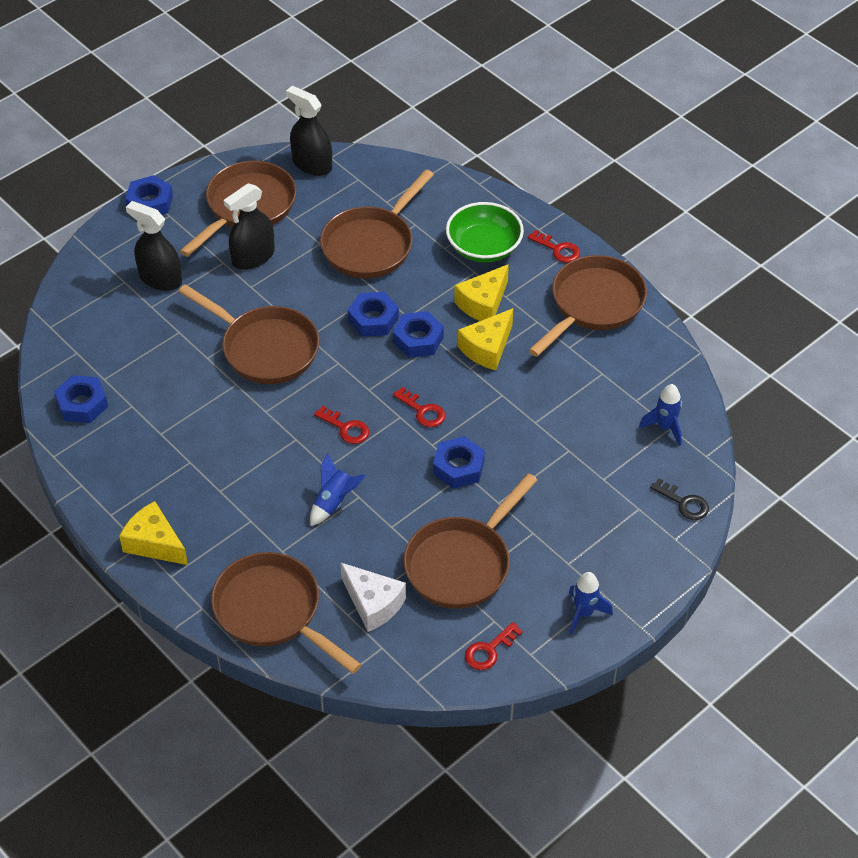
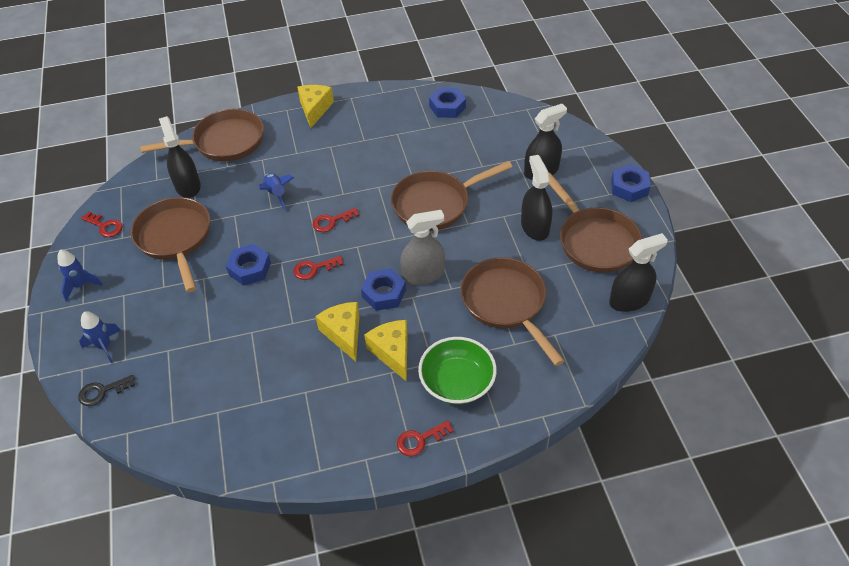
camera: 120 degrees right, 0 degrees up
yellow cheese [119,501,188,565] -> yellow cheese turned 60 degrees counterclockwise [297,85,334,128]
white cheese [341,563,406,632] -> black spray bottle [159,116,201,198]
blue nut [348,292,399,337] -> grey spray bottle [400,210,445,285]
red key [465,622,523,670] -> red key turned 135 degrees clockwise [81,212,123,237]
brown pan [529,255,647,357] -> none
blue rocket [639,384,682,446] -> blue rocket moved to [79,311,121,363]

